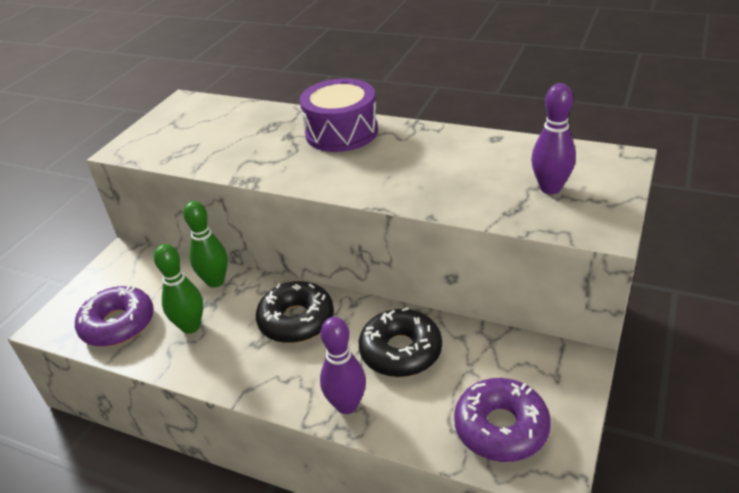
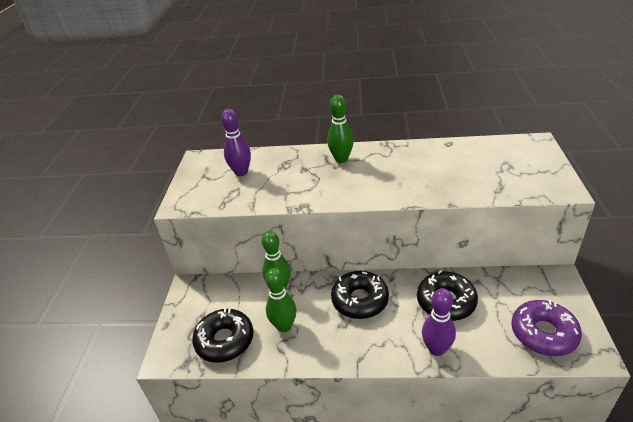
camera: 20 degrees left, 0 degrees up
purple donut [75,285,154,347] -> black donut [192,308,254,363]
purple drum [300,79,378,152] -> green bowling pin [327,95,354,163]
purple bowling pin [531,83,576,194] -> purple bowling pin moved to [221,109,251,176]

